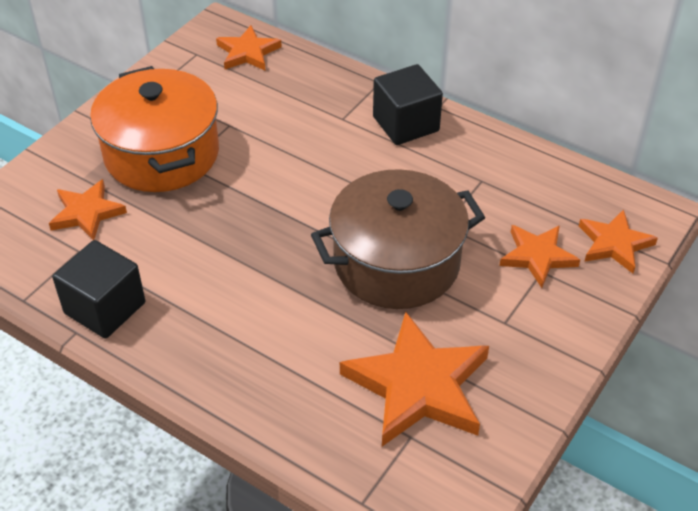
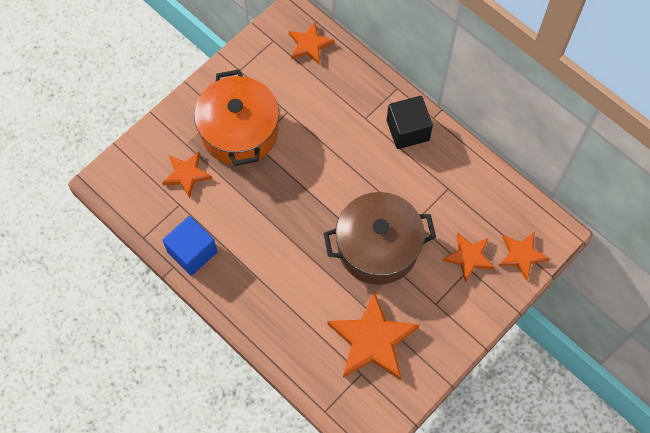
camera: 10 degrees right, 20 degrees up
black cube [52,240,145,339] -> blue cube [162,216,218,276]

